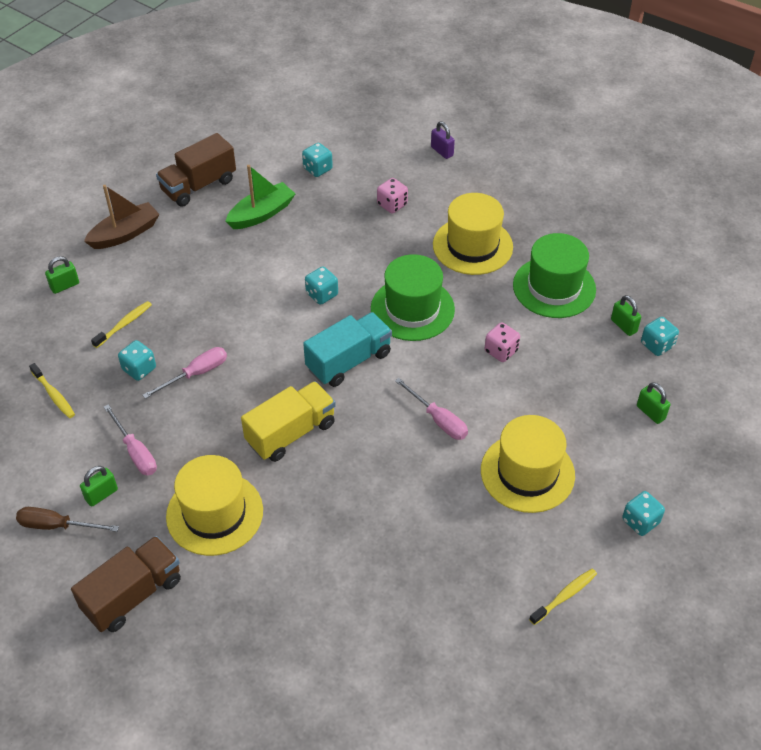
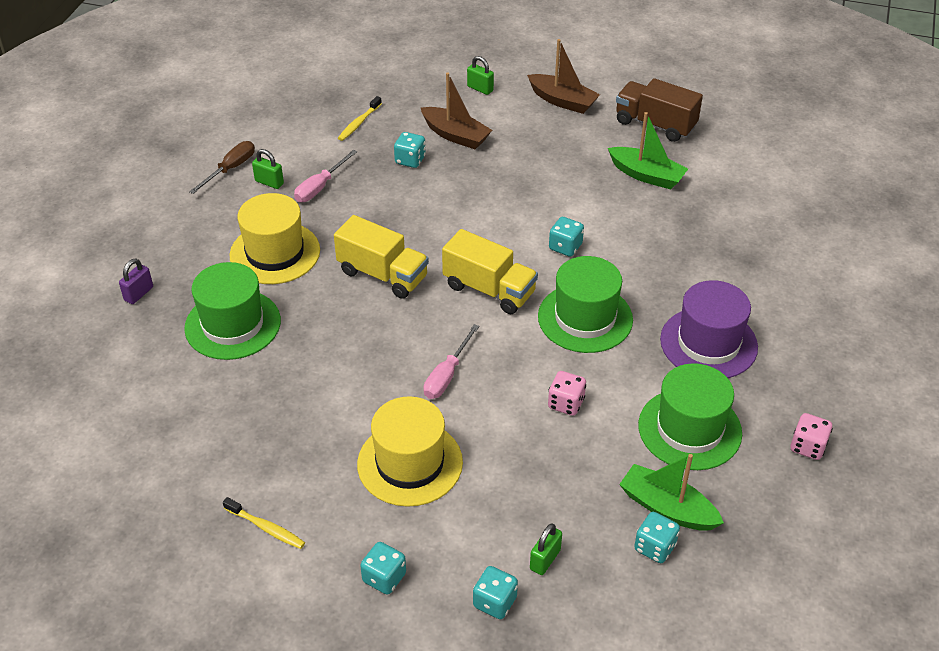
camera: 70 degrees right, 5 degrees down
brown screwdriver [16,507,119,532] -> brown screwdriver turned 45 degrees clockwise [189,141,255,194]
brown truck [71,536,181,632] -> none
yellow toothbrush [91,301,152,348] -> brown boat [421,72,492,149]
pink screwdriver [142,347,227,399] -> none
turquoise dice [302,143,333,177] -> turquoise dice moved to [473,566,518,619]
turquoise truck [303,312,392,387] -> yellow truck [442,229,538,314]
pink dice [377,178,408,213] -> pink dice moved to [791,413,833,460]
purple padlock [431,121,455,159] -> purple padlock moved to [119,259,153,304]
yellow hat [433,193,513,275] -> purple hat [660,280,758,378]
green padlock [611,295,641,336] -> green boat [619,454,724,531]
none -> green hat [184,262,281,360]

